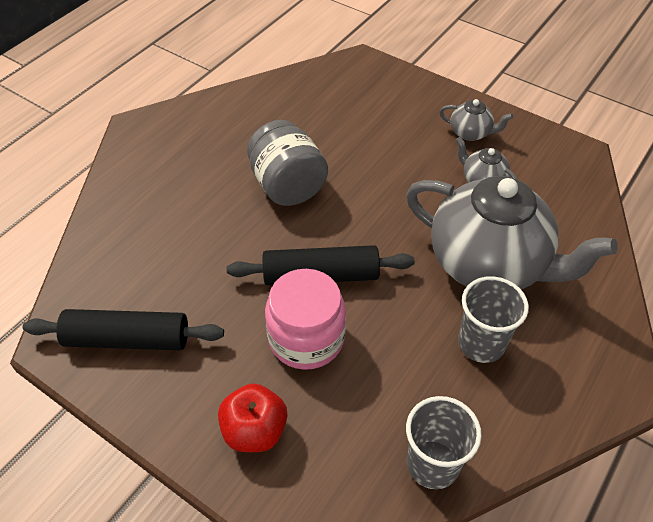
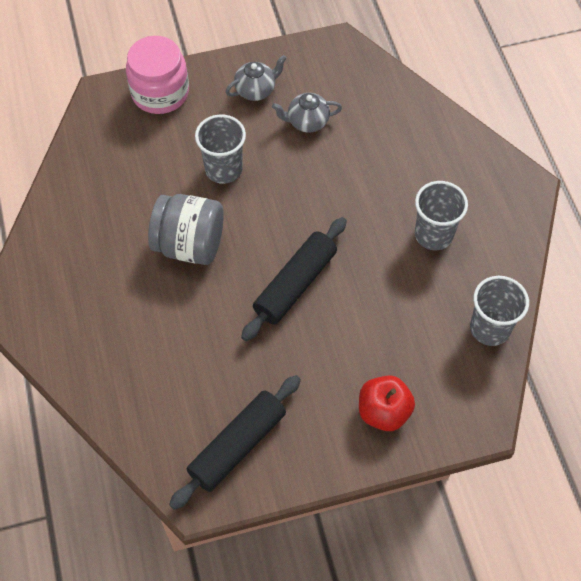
camera: 50 degrees left, 10 degrees up
pink jar [265,269,346,370] -> pink jar moved to [126,36,189,114]
grey teapot [406,176,618,289] -> none
none -> grey cup [195,114,246,184]

